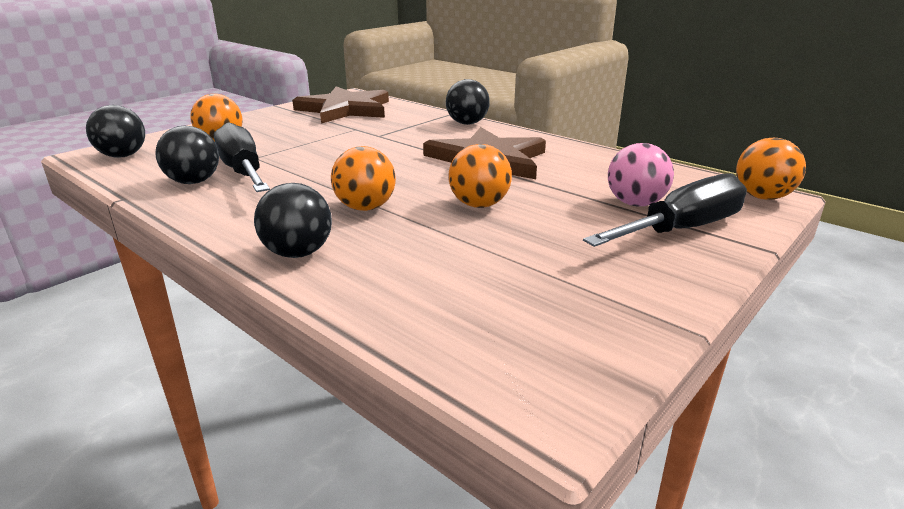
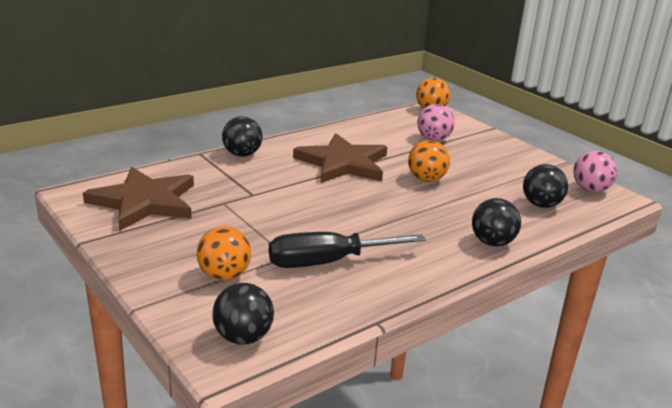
camera: 80 degrees left, 0 degrees up
black ball [156,126,219,184] -> black ball moved to [523,164,568,208]
orange ball [331,146,396,211] -> none
black screwdriver [583,173,747,247] -> none
none -> pink ball [573,151,617,192]

